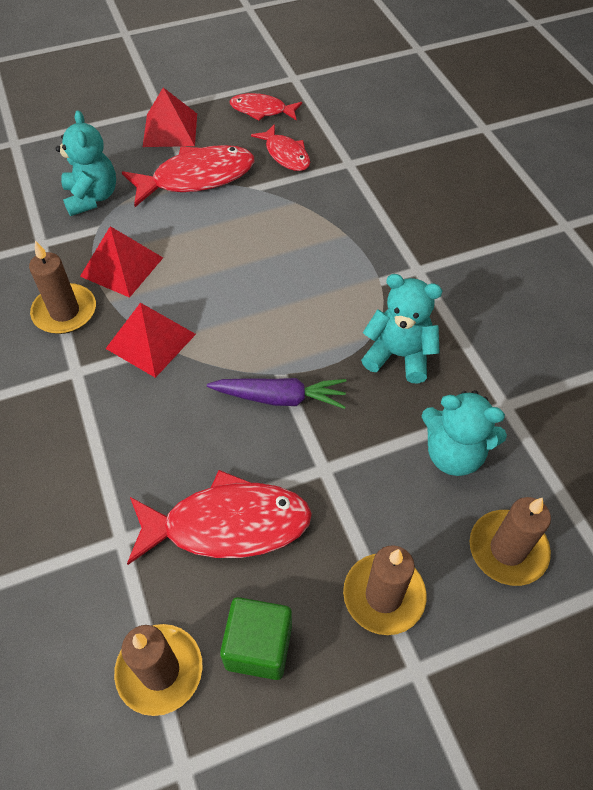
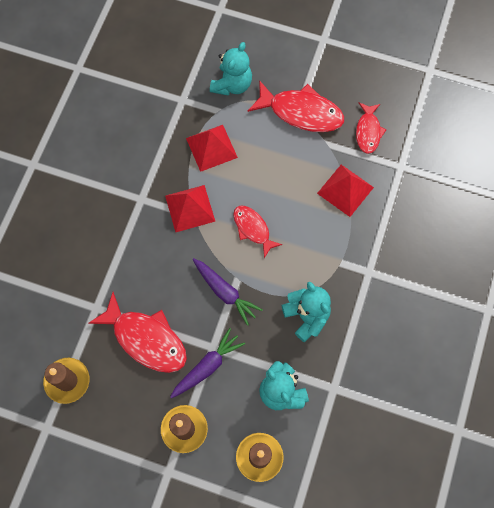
camera: 40 degrees right, 15 degrees up
brown candle [29,241,96,334] -> none
red pyramid [143,87,197,147] -> red pyramid moved to [317,165,374,217]
green cube [220,597,292,680] -> none
red fish [230,93,302,121] -> red fish moved to [233,205,283,258]
none -> purple carrot [170,328,245,398]

